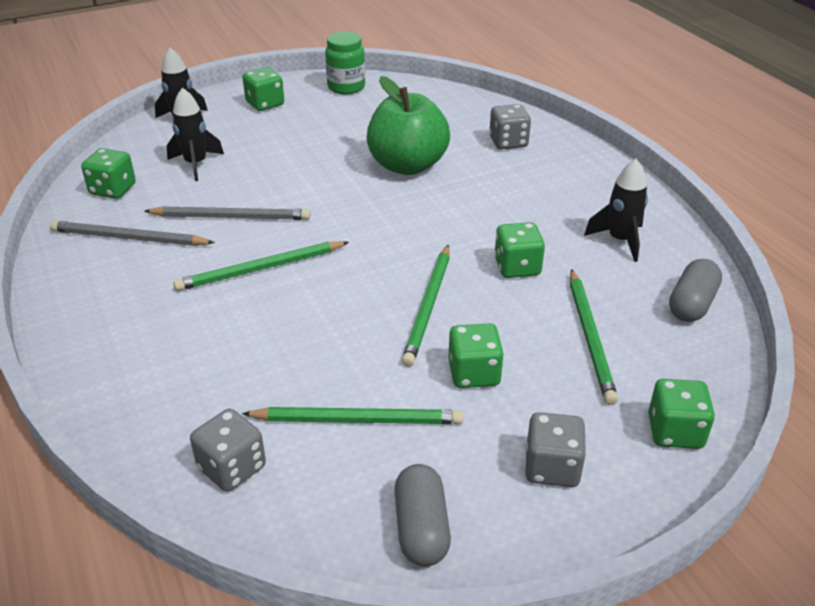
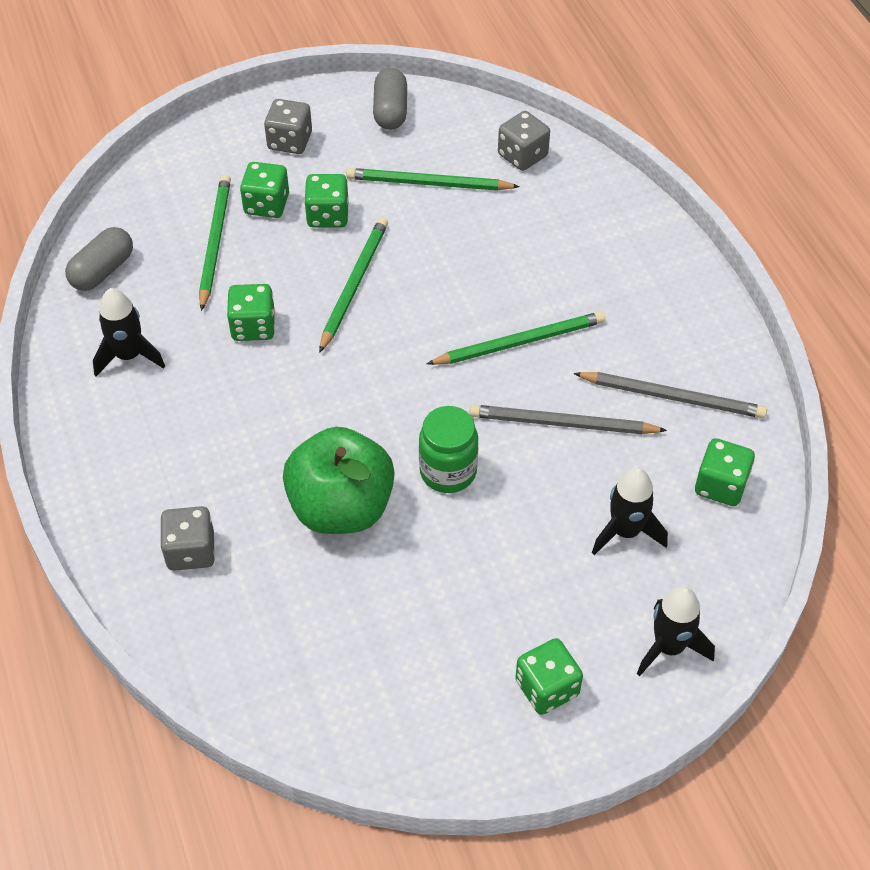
camera: 175 degrees left, 15 degrees up
green jar [325,32,365,94] -> green jar moved to [419,406,478,493]
green dice [648,379,715,449] -> green dice moved to [240,162,289,218]

